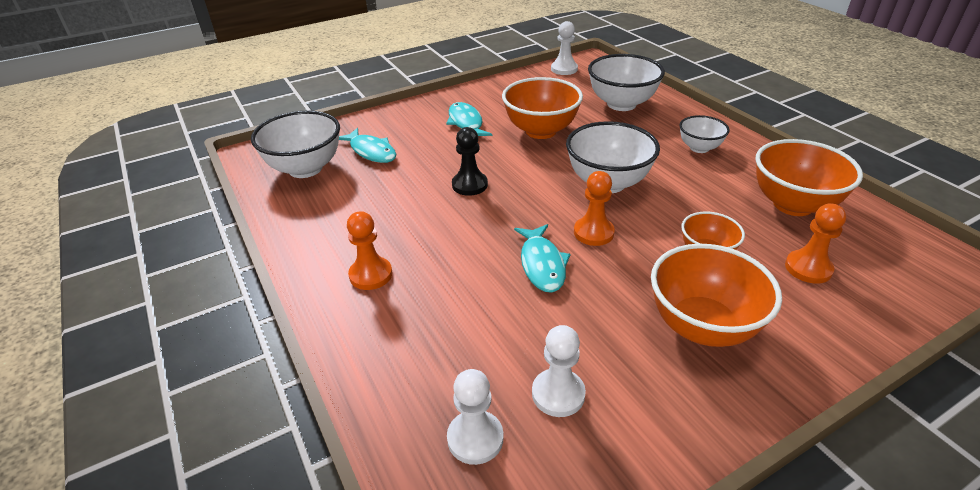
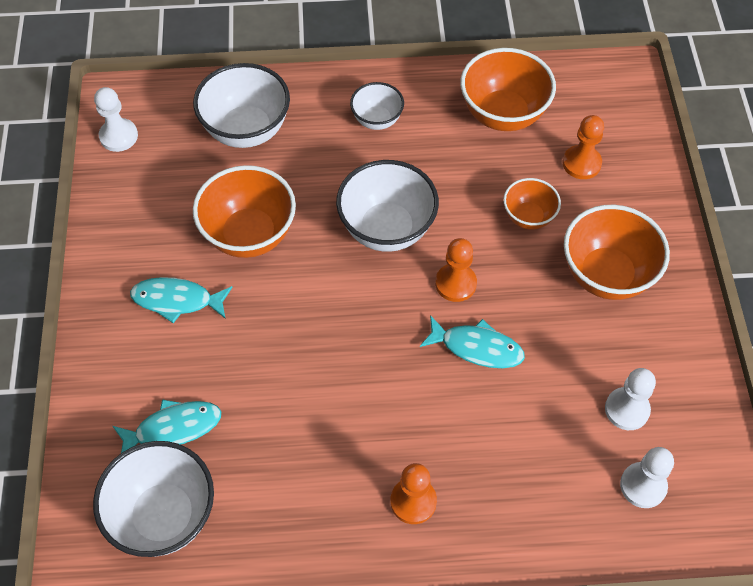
camera: 65 degrees left, 20 degrees up
black pawn [452,127,488,196] -> none

